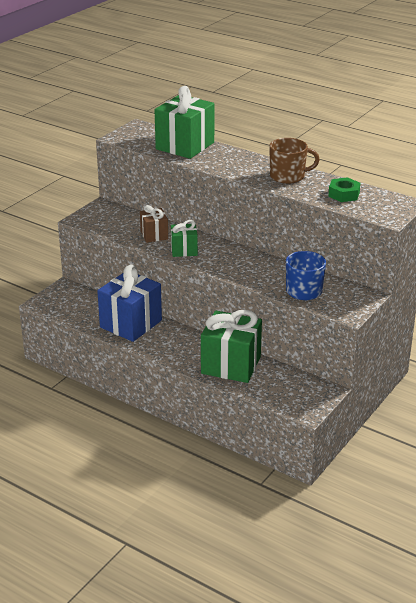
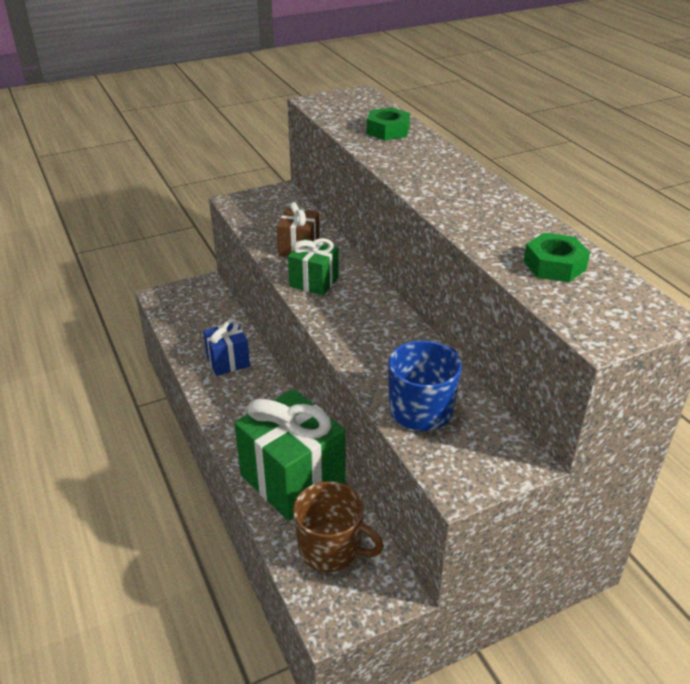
camera: 30 degrees right, 5 degrees up
blue gift [97,264,162,342] -> blue gift [203,319,250,376], size x0.53
green gift [154,86,214,159] -> green nut [367,107,410,140]
brown mug [269,138,320,184] -> brown mug moved to [293,481,384,572]

